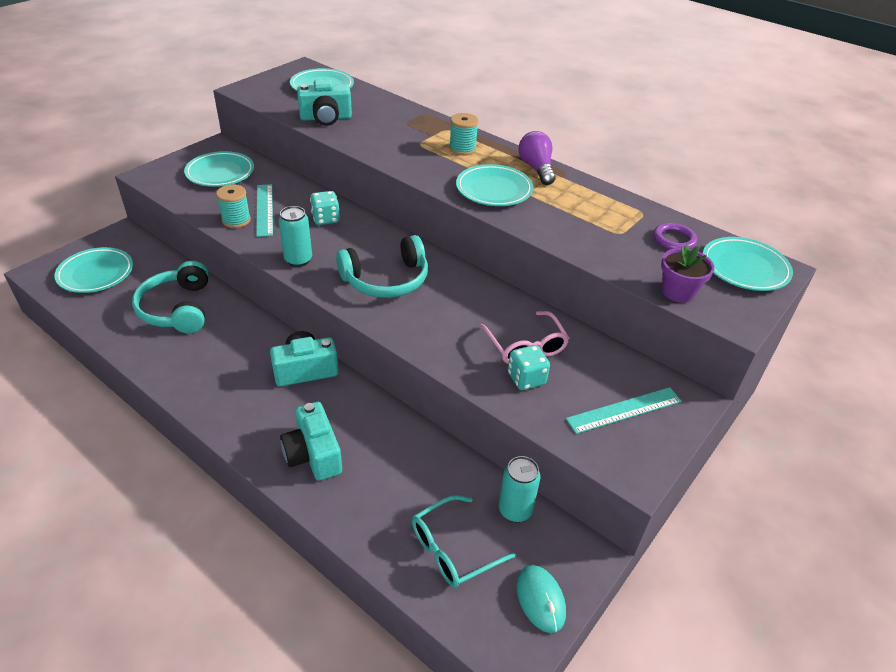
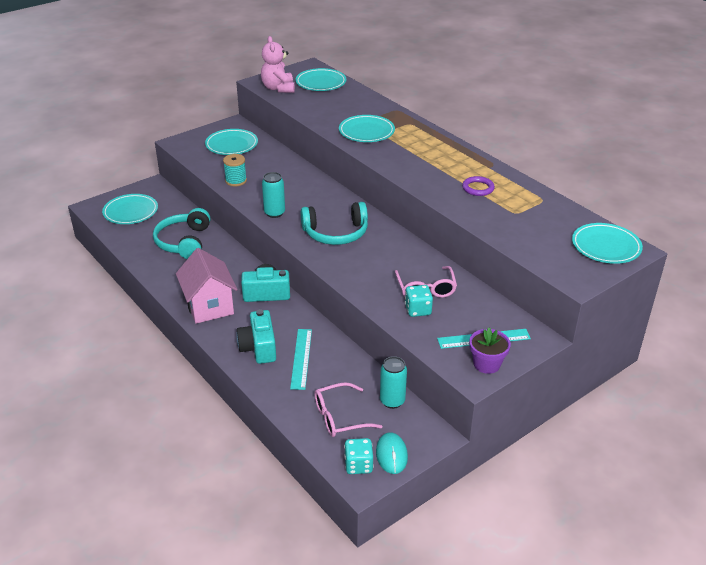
camera: 15 degrees right, 5 degrees down
turquoise ruler [256,184,273,237] -> turquoise ruler moved to [290,329,312,390]
turquoise camera [297,79,352,126] -> none
turquoise dice [310,191,340,225] -> turquoise dice moved to [344,438,373,474]
turquoise glasses [412,495,515,588] -> pink glasses [314,382,382,437]
turquoise spool [449,113,479,156] -> none
turquoise plate [456,164,533,206] -> turquoise plate moved to [339,115,395,142]
purple light bulb [518,131,556,185] -> none
purple ring [653,223,697,250] -> purple ring moved to [462,176,495,196]
purple flower pot [661,244,714,303] -> purple flower pot moved to [469,328,511,374]
none -> pink house [176,248,238,324]
none -> pink teddy bear [261,36,295,93]

